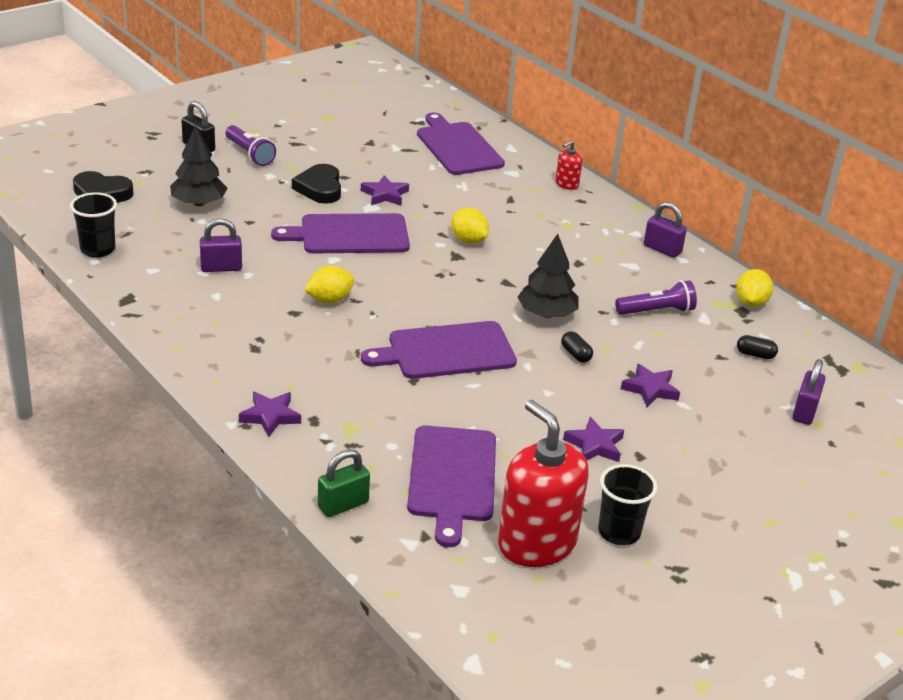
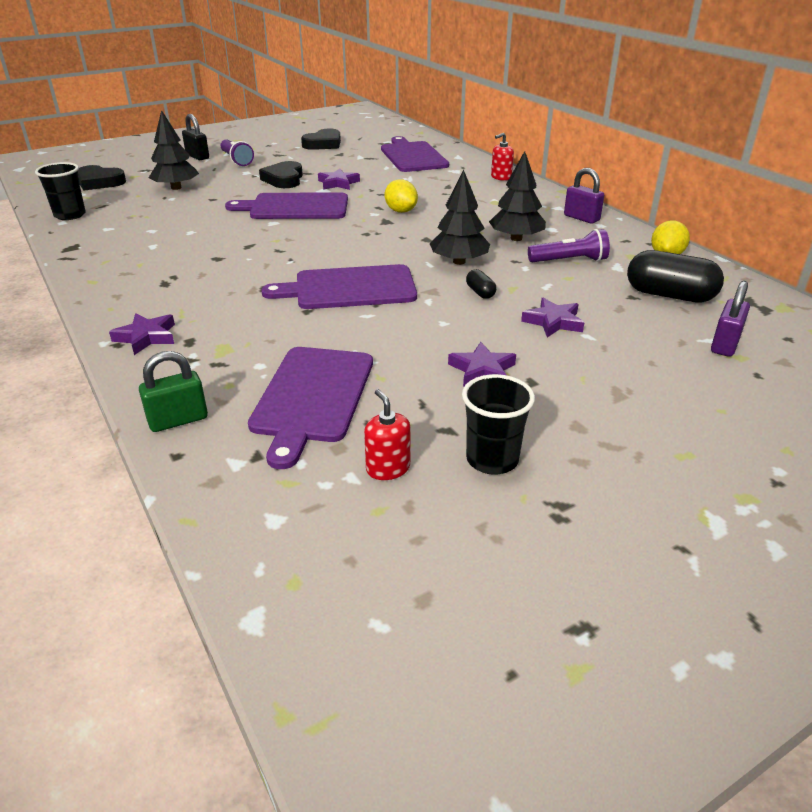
camera: 10 degrees right, 0 degrees up
purple padlock [200,218,242,272] -> none
yellow lemon [304,266,355,303] -> none
red soap dispenser [498,400,589,567] -> red soap dispenser [364,389,411,480], size x0.44
black capsule [737,335,778,359] -> black capsule [627,250,724,303], size x2.14
none -> black heart [301,128,341,150]
none -> black tree [489,151,546,241]

